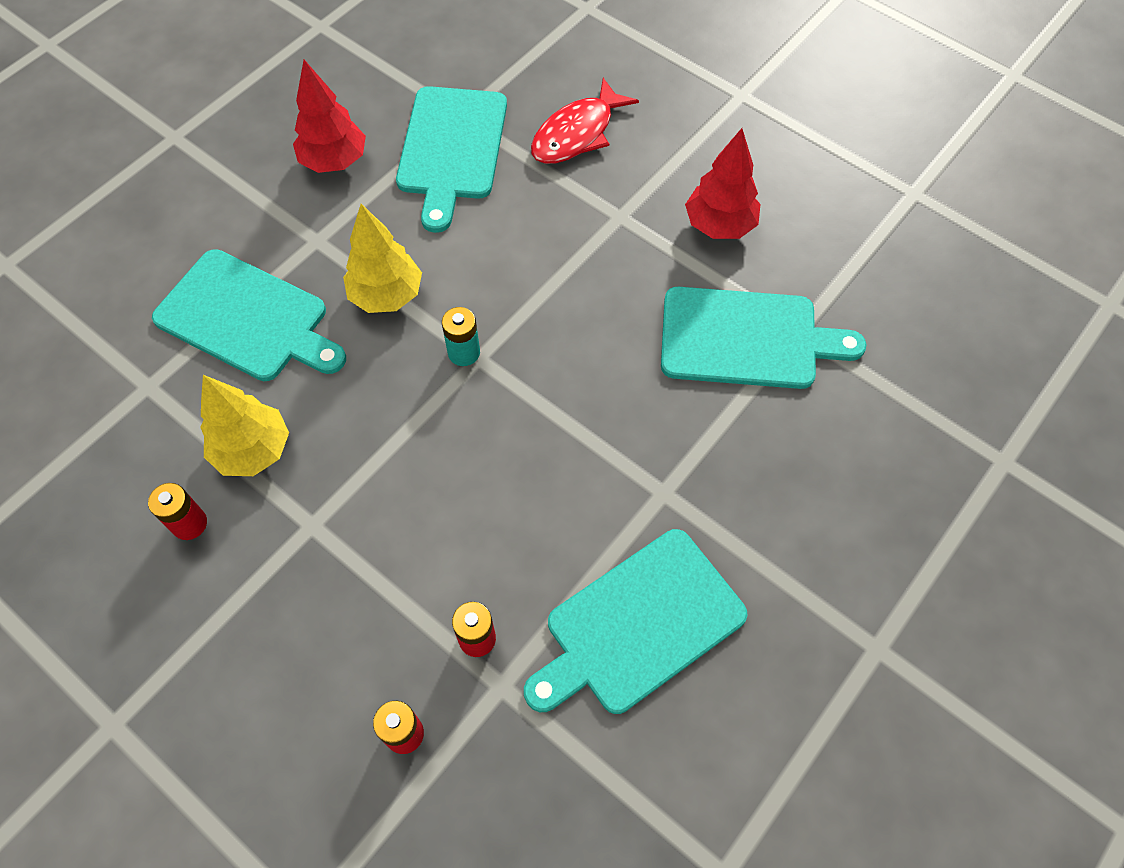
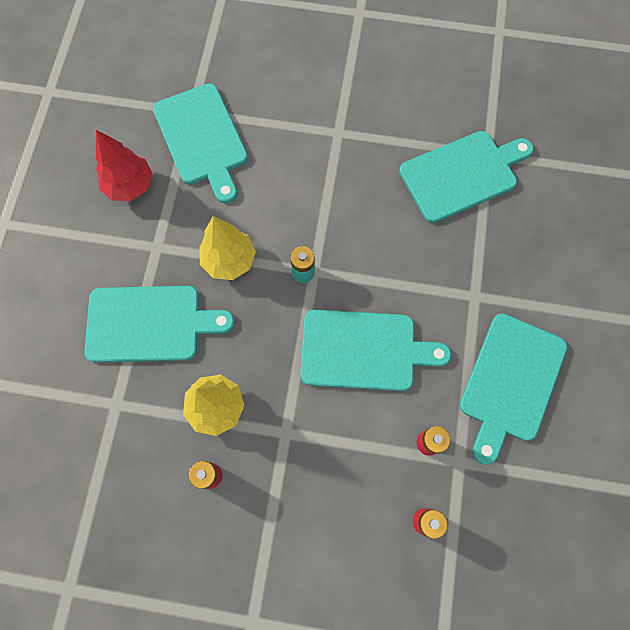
camera: 30 degrees left, 10 degrees up
red fish [531,78,639,164] -> none
red tree [685,128,761,239] -> none
none -> turquoise cutting board [301,310,451,391]

